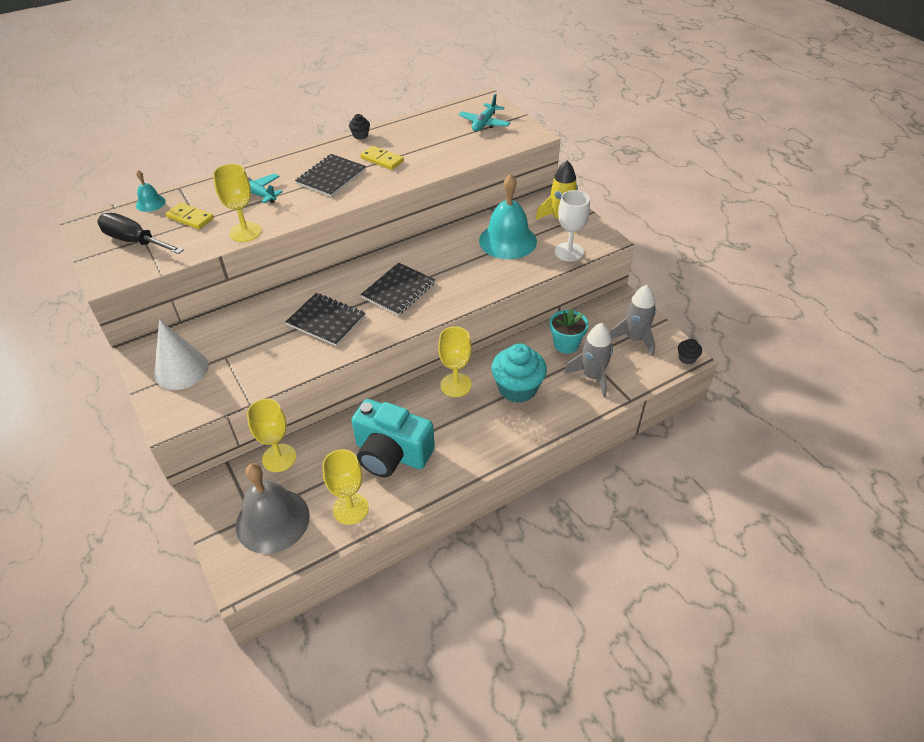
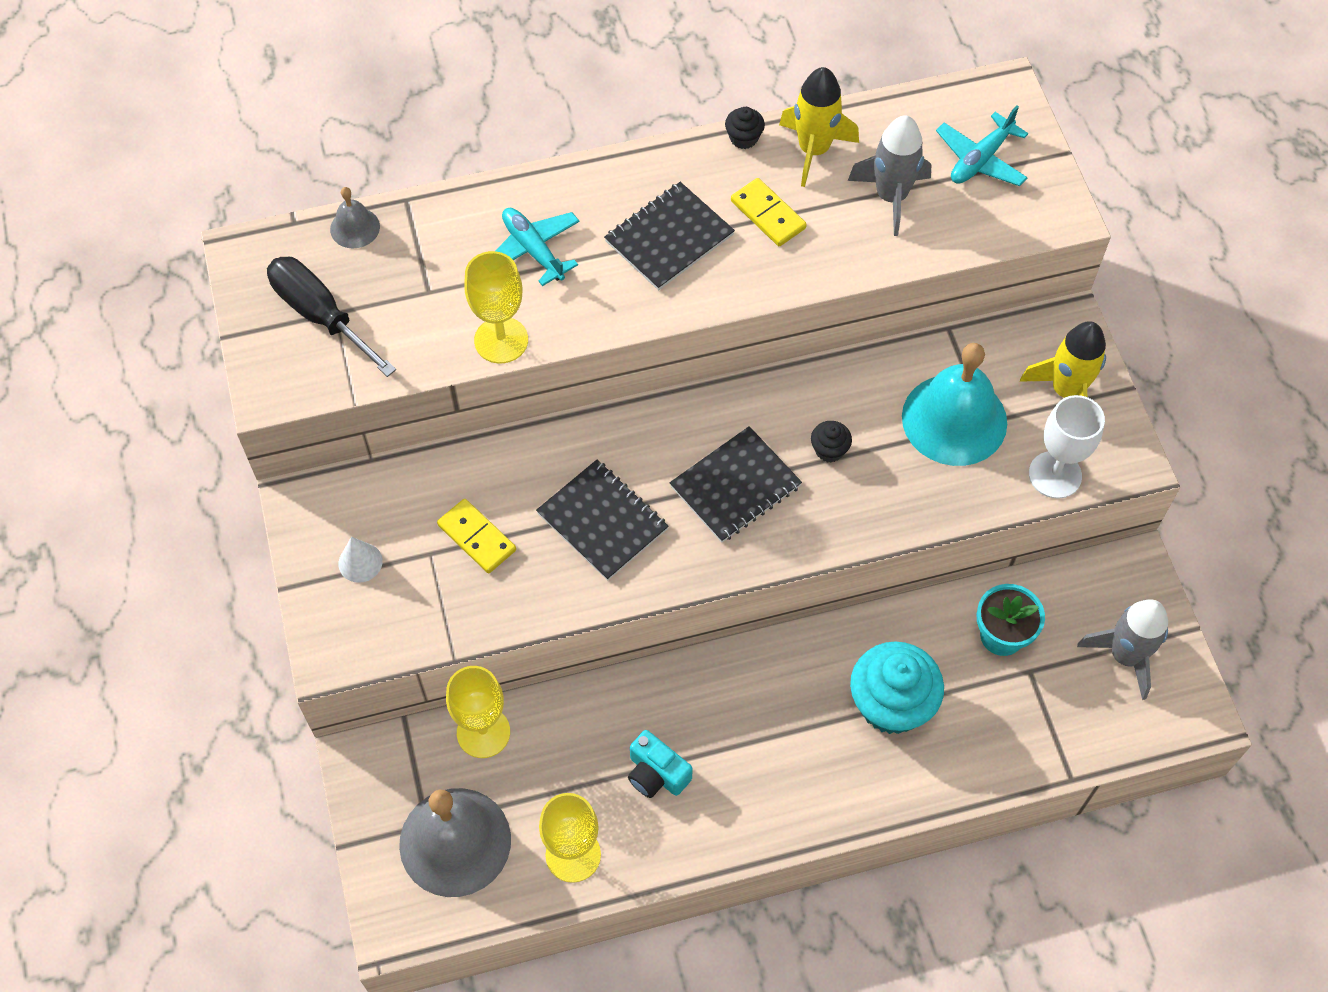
camera: 15 degrees right, 15 degrees up
turquoise bell [136,170,166,212] -> grey bell [330,187,380,248]
white cone [154,319,209,390] -> white cone [338,537,383,583], size x0.52
yellow domino [166,202,214,229] -> yellow domino moved to [437,499,516,573]
turquoise camera [351,399,435,478] -> turquoise camera [628,730,693,798], size x0.51
yellow goblet [438,326,472,397] -> none
grey rocket [564,323,613,397] -> grey rocket moved to [848,115,932,236]
black cupcake [678,339,702,364] -> black cupcake moved to [811,421,852,462]
none -> yellow rocket [779,67,859,187]

